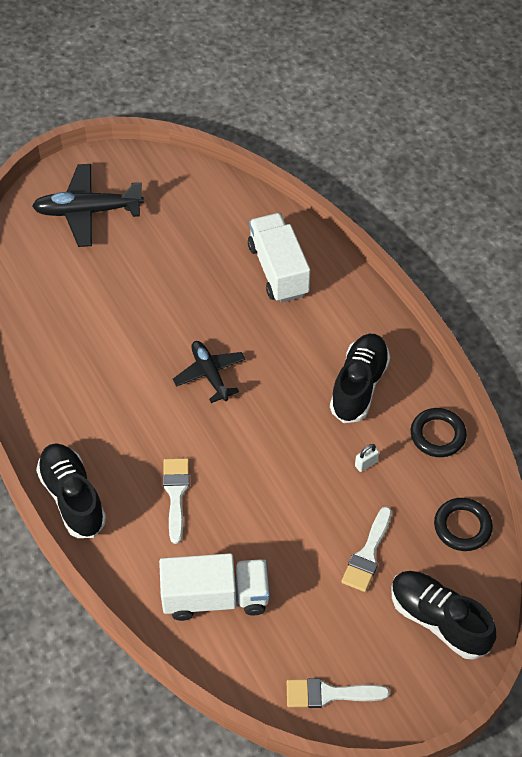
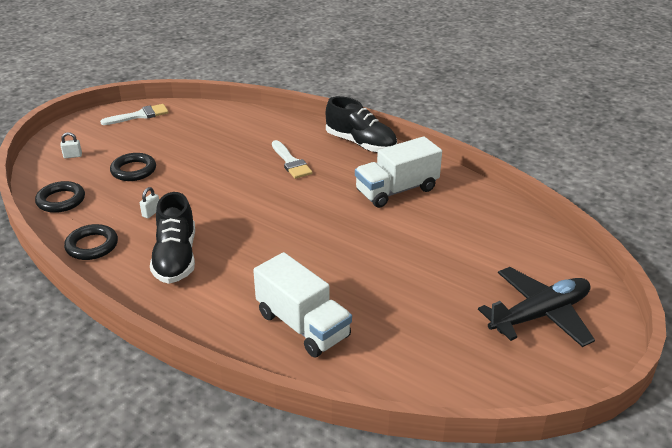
camera: 155 degrees right, 20 degrees down
white truck [159,553,270,621] -> white truck moved to [355,136,442,208]
black plane [173,341,246,403] -> none
white brush [341,507,392,592] -> black ring [110,153,156,181]
black shoe [391,571,496,660] -> white padlock [60,132,82,158]

